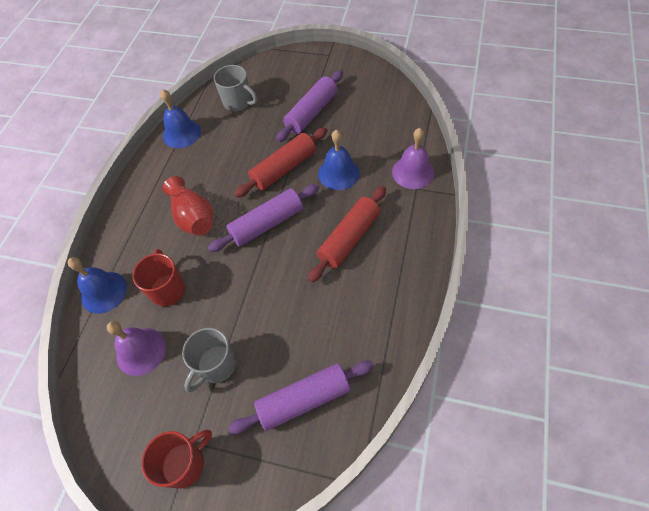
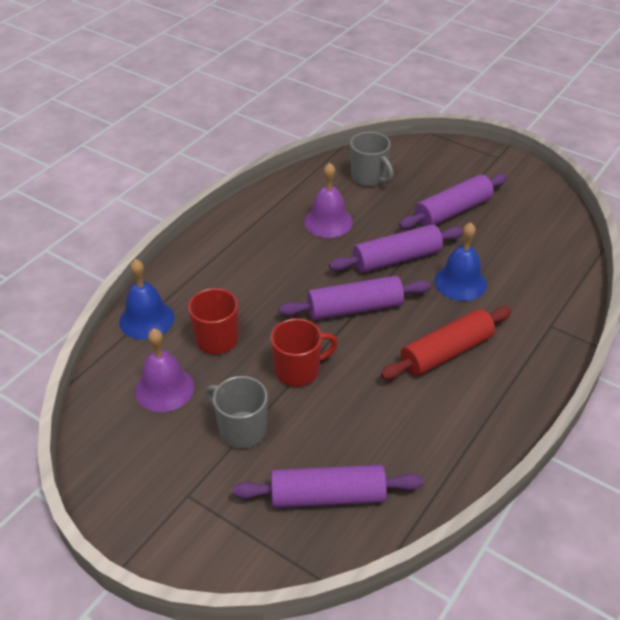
camera: 15 degrees right, 15 degrees down
red mug [141,430,212,489] -> red mug moved to [271,318,338,387]
blue bell [160,89,201,148] -> none
red vase [162,176,214,235] -> none
grey mug [182,328,236,392] -> grey mug turned 75 degrees clockwise [206,376,268,449]
red rolling pin [234,127,328,198] -> purple rolling pin [329,224,463,273]
purple bell [392,128,434,189] -> purple bell moved to [304,163,353,238]

